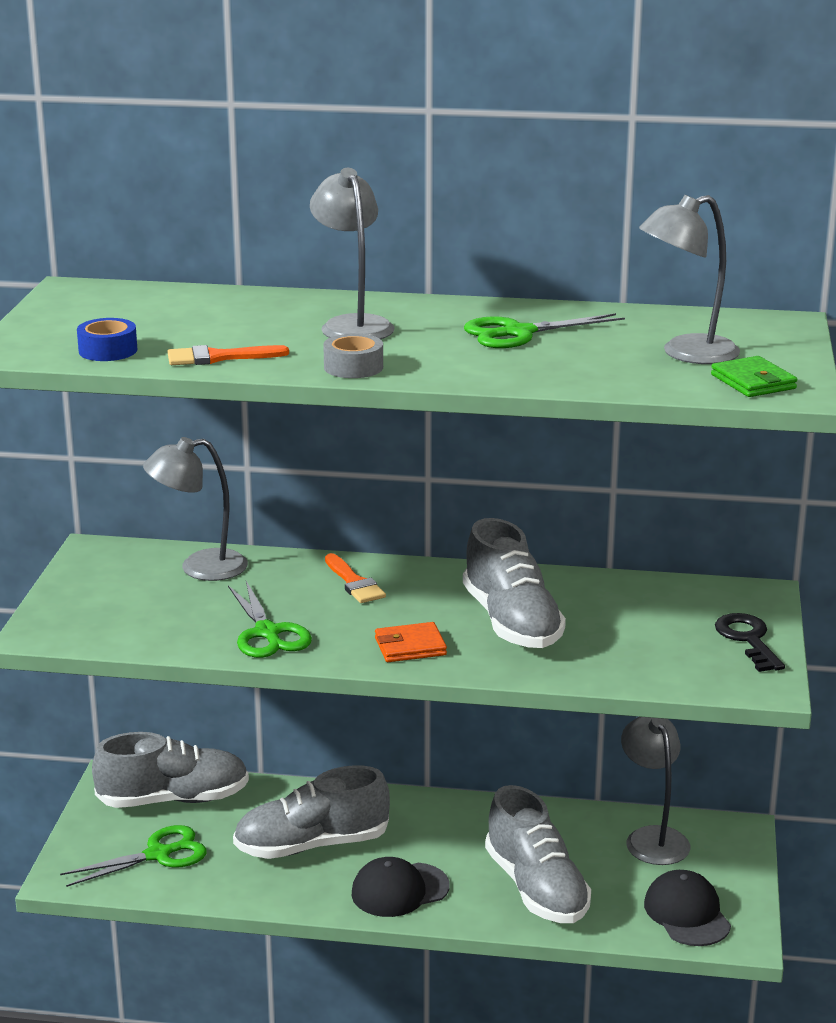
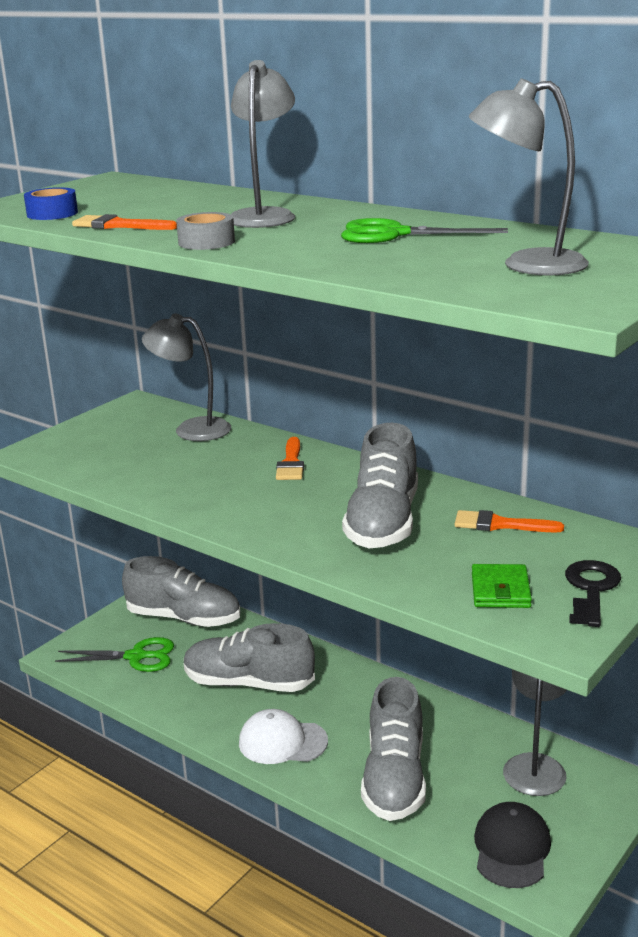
camera: 30 degrees right, 0 degrees up
green scissors [228,581,312,658] -> none
black cap [352,857,450,917] -> white cap [239,709,328,764]
orange wallet [375,622,447,662] -> none
green wallet [711,356,797,397] -> green wallet moved to [472,564,532,608]
none -> orange brush [455,510,564,532]

